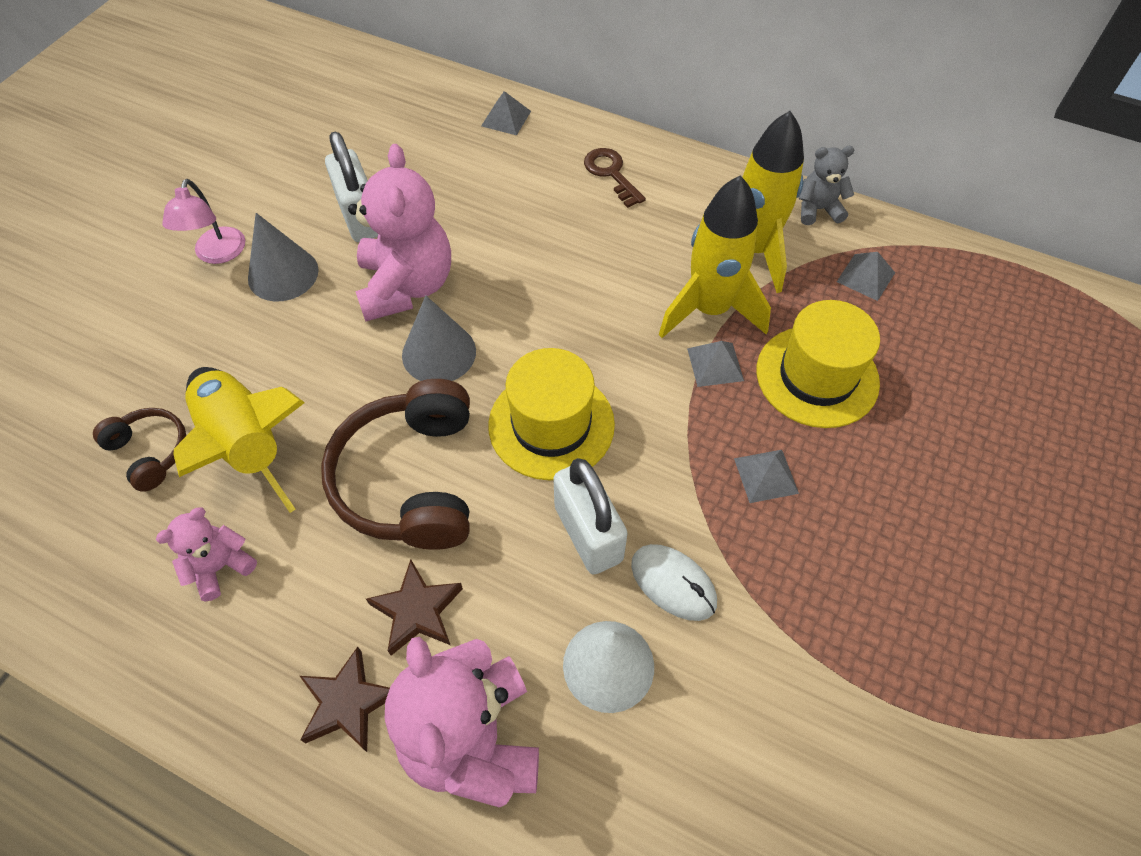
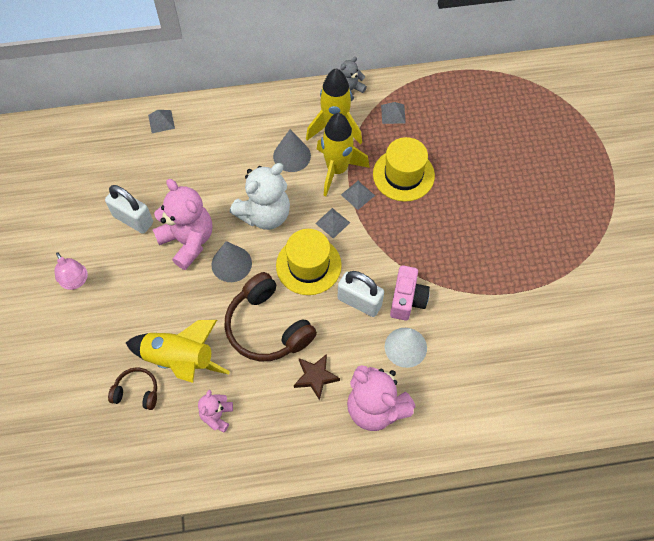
camera: 35 degrees left, 5 degrees up
grey cone [248,213,318,302] -> grey cone moved to [273,129,311,172]
brown star [300,647,390,752] -> none
brown key [584,148,646,208] -> none
white mouse [631,544,717,621] -> pink camera [390,265,430,320]
grey pyramid [734,450,799,503] -> grey pyramid moved to [315,208,350,239]
none -> white teddy bear [230,163,290,230]

